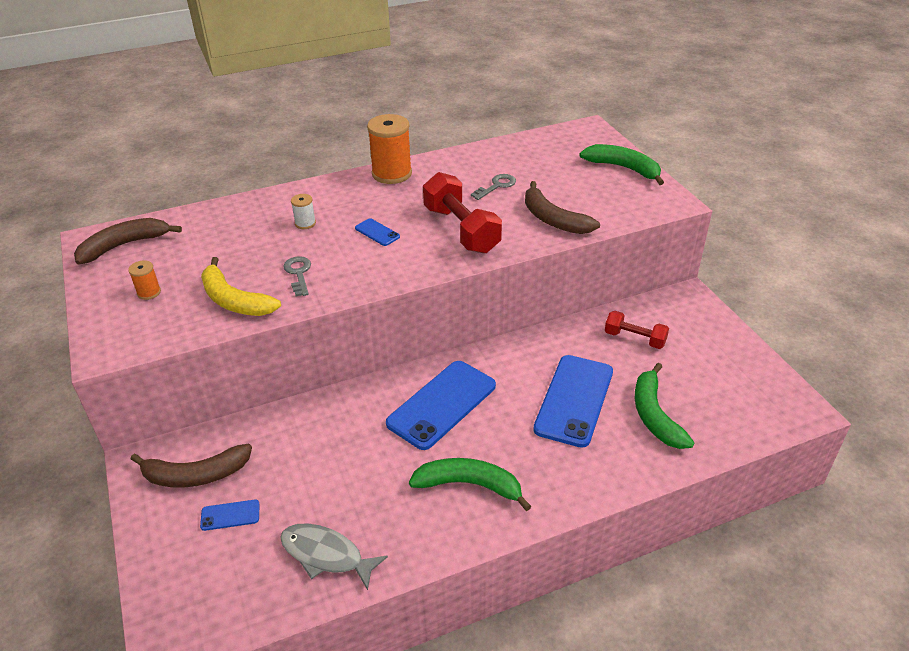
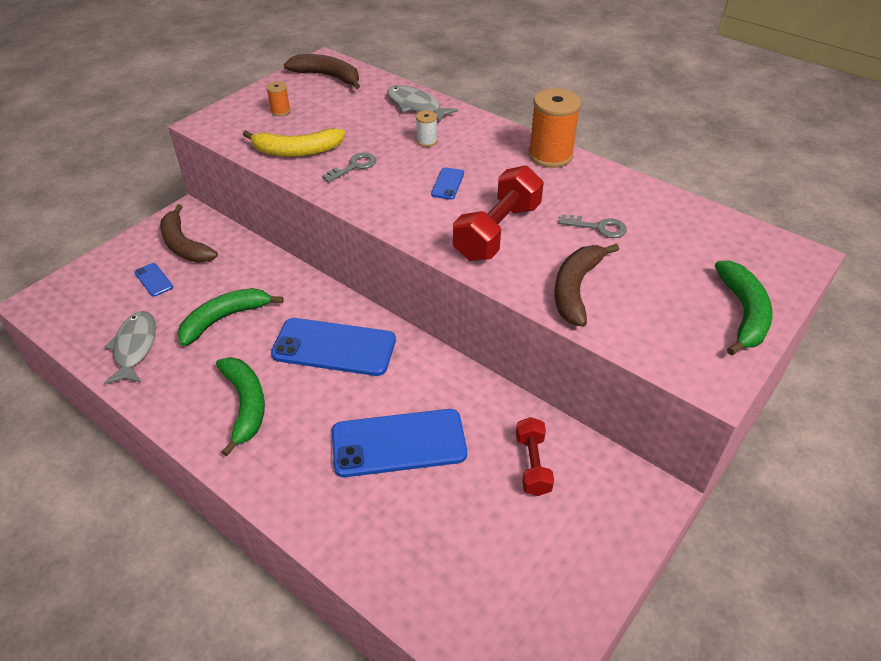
camera: 60 degrees right, 5 degrees up
yellow banana [201,257,281,316] -> yellow banana turned 105 degrees counterclockwise [243,128,345,157]
green banana [635,363,694,449] -> green banana moved to [178,288,284,346]
none -> grey fish [387,85,458,122]

